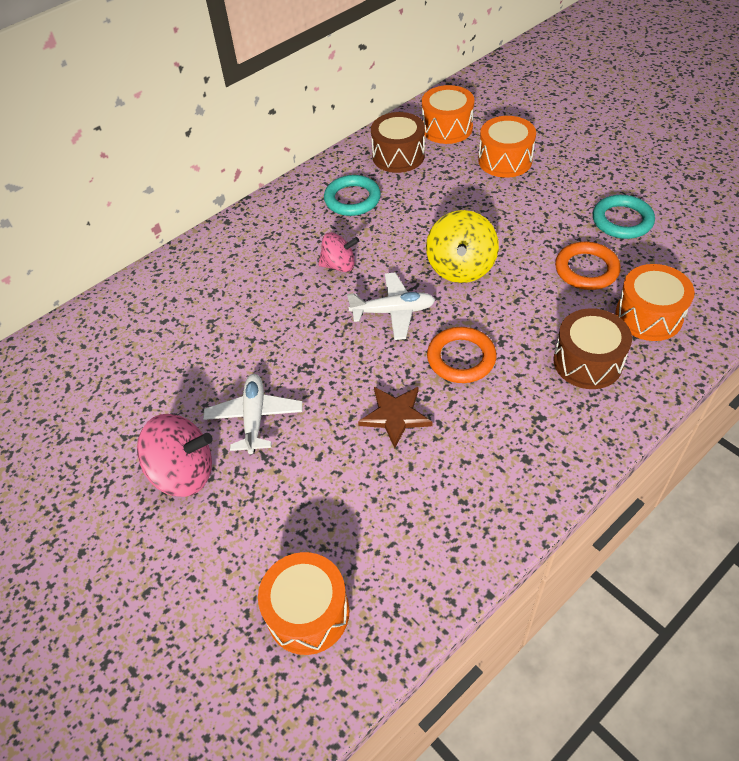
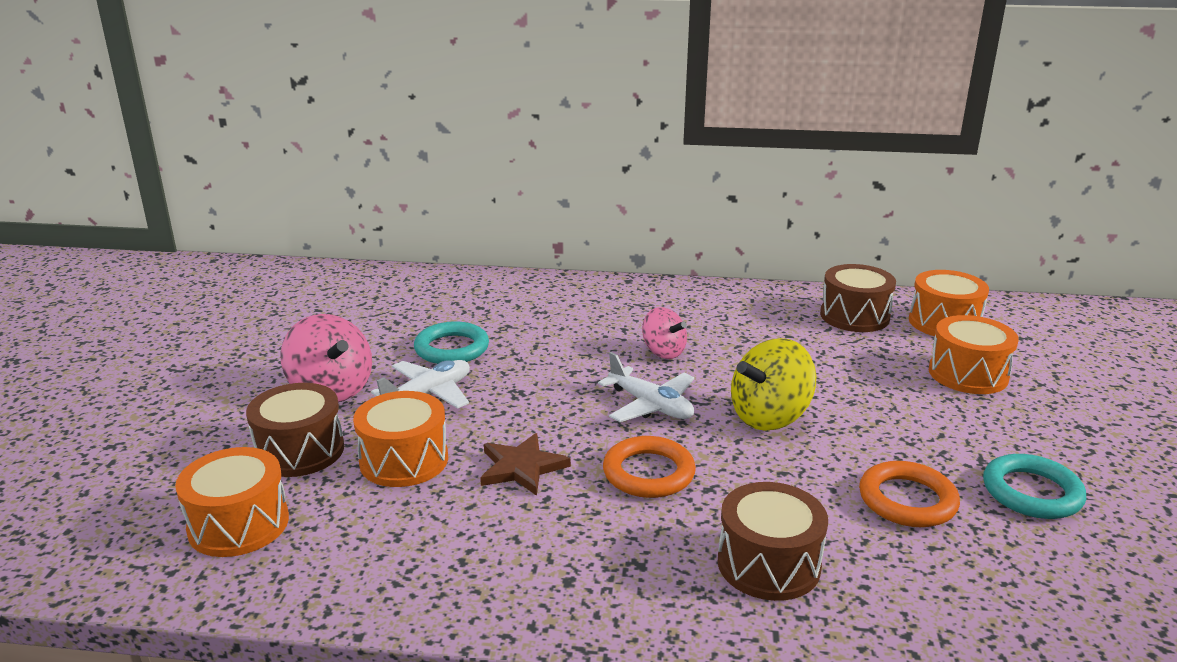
camera: 45 degrees right, 25 degrees down
turquoise ring [324,175,381,216] -> turquoise ring moved to [414,321,489,364]
orange drum [615,264,695,341] -> orange drum moved to [353,391,448,487]
none -> brown drum [246,383,344,477]

